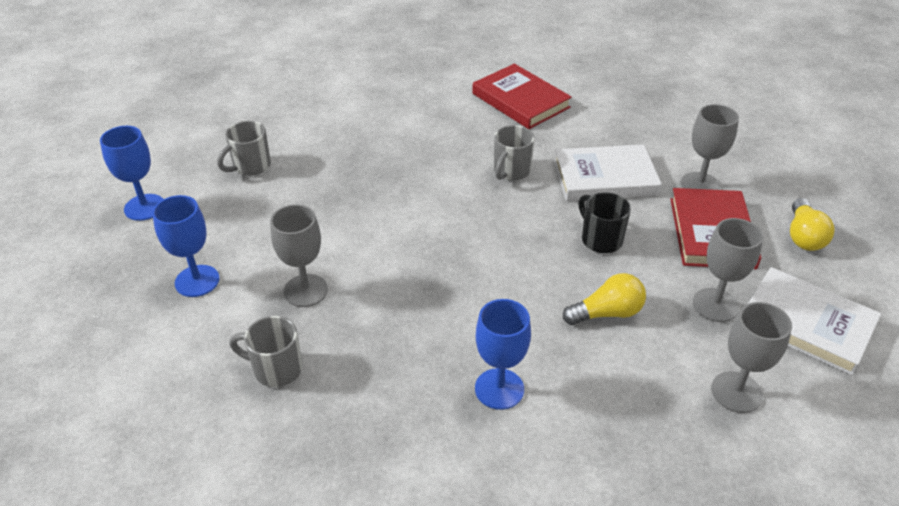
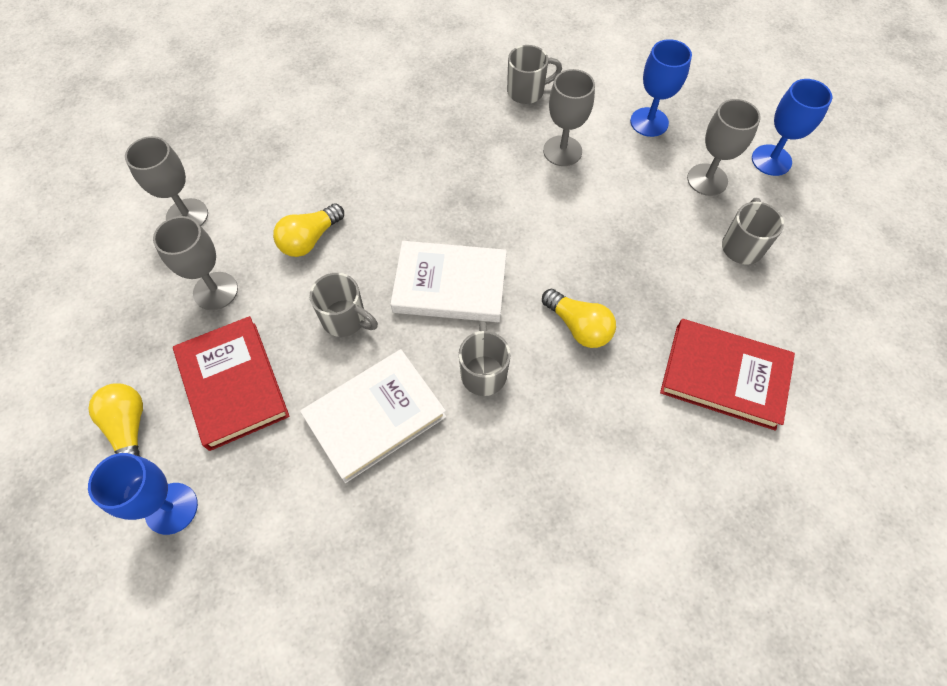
camera: 150 degrees right, 20 degrees up
red book [472,64,572,129] -> red book moved to [660,319,795,431]
blue goblet [475,299,531,410] -> blue goblet moved to [88,453,198,535]
black mug [578,192,631,253] -> grey mug [309,273,378,337]
grey goblet [681,104,739,190] -> grey goblet moved to [687,99,761,196]
white book [748,267,881,375] -> white book moved to [391,241,507,322]
none -> yellow light bulb [542,289,616,348]

